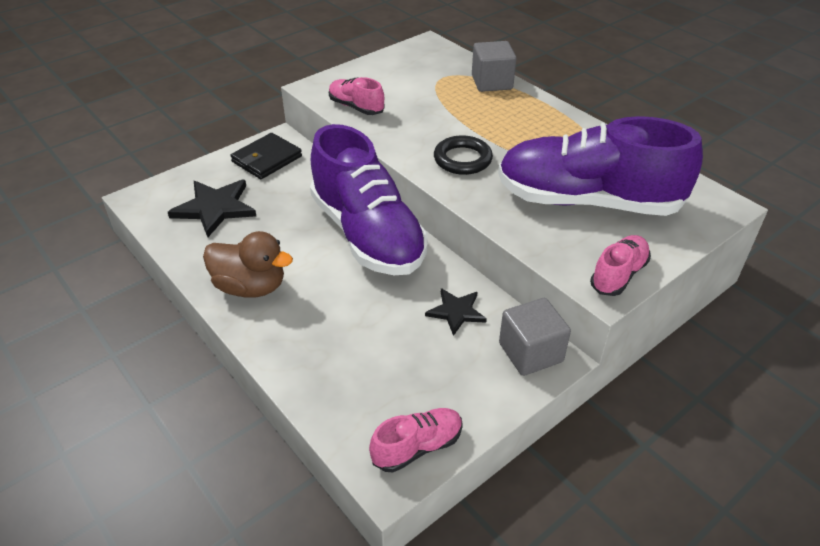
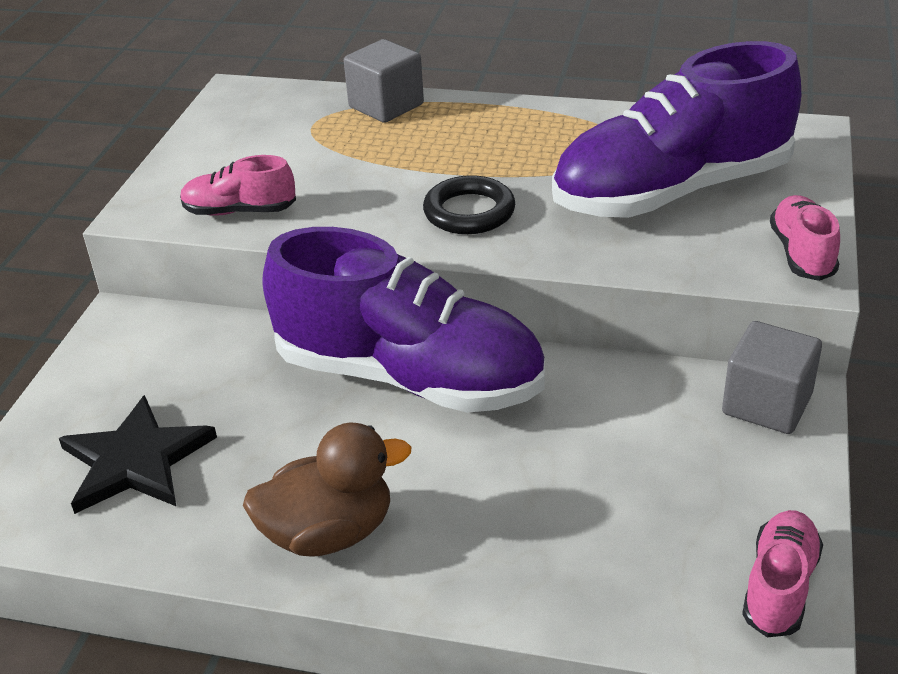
camera: 35 degrees left, 5 degrees down
black wallet [230,133,302,179] -> none
black star [425,288,487,336] -> none

